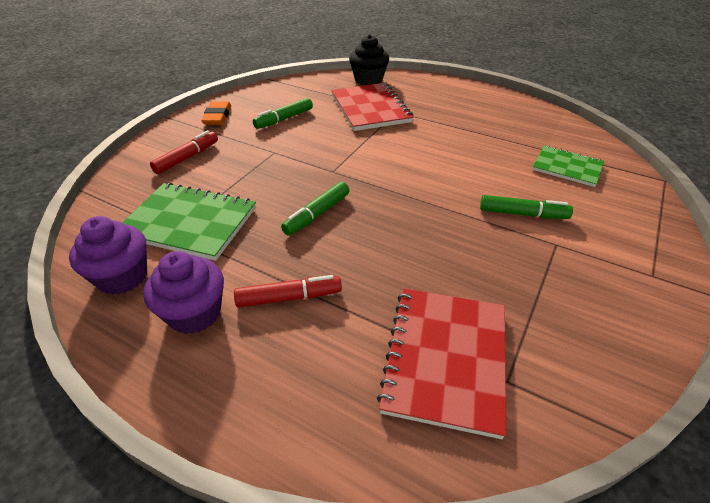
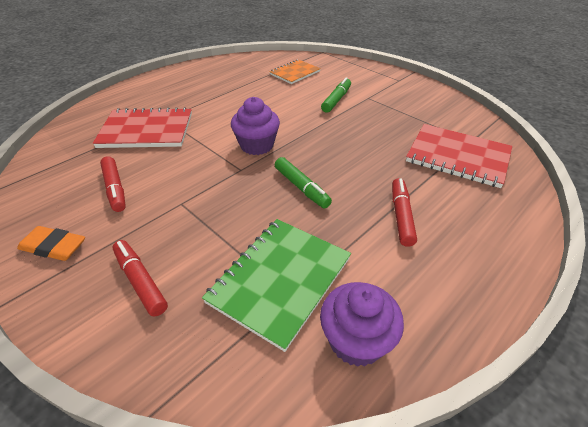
camera: 75 degrees left, 0 degrees up
purple cupcake [143,251,224,334] -> purple cupcake moved to [231,97,280,155]
green marker [253,98,313,129] -> red marker [100,156,126,212]
black cupcake [349,34,389,86] -> none
green notebook [532,146,604,187] -> orange notebook [269,60,321,84]

